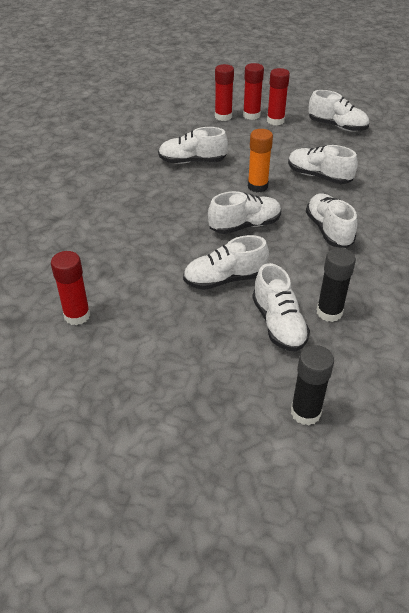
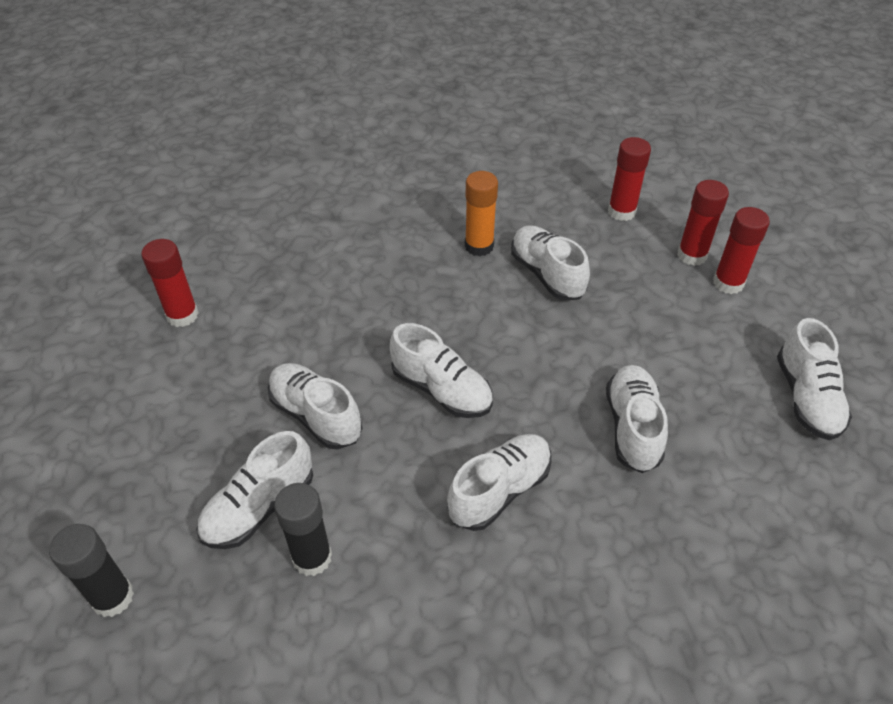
camera: 60 degrees right, 5 degrees up
orange glue stick [248,129,273,192] -> orange glue stick moved to [465,171,498,257]
red glue stick [267,68,290,125] -> red glue stick moved to [608,137,651,221]

